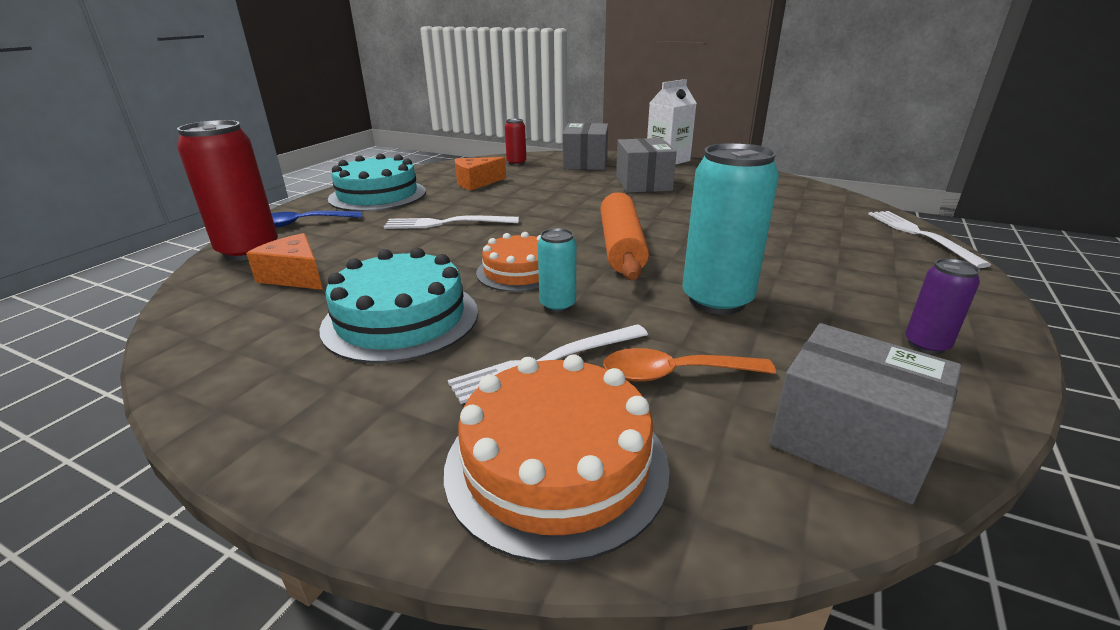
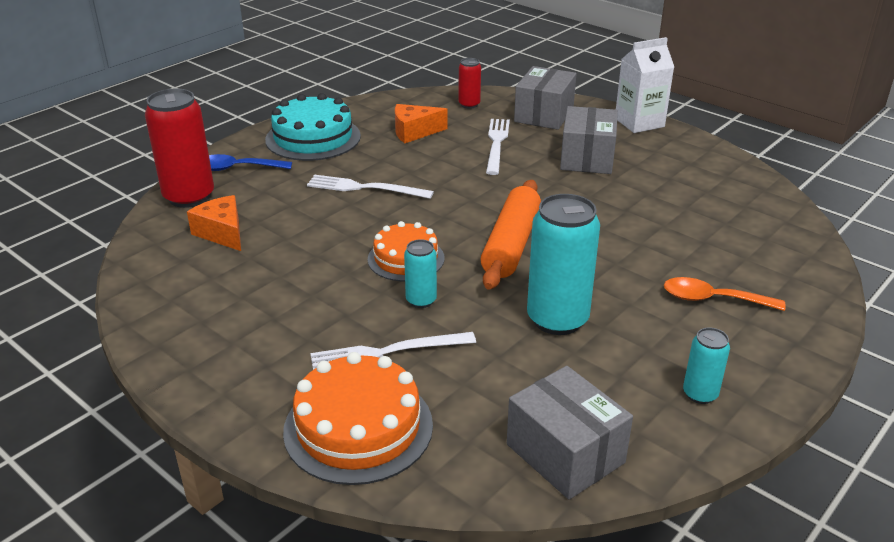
camera: 15 degrees right, 5 degrees up
turquoise cake [319,248,478,364] -> none
orange spoon [603,348,776,382] -> orange spoon moved to [664,277,786,311]
white fork [868,211,991,268] -> white fork moved to [486,119,510,175]
purple can [905,258,980,354] -> turquoise can [683,328,730,404]

